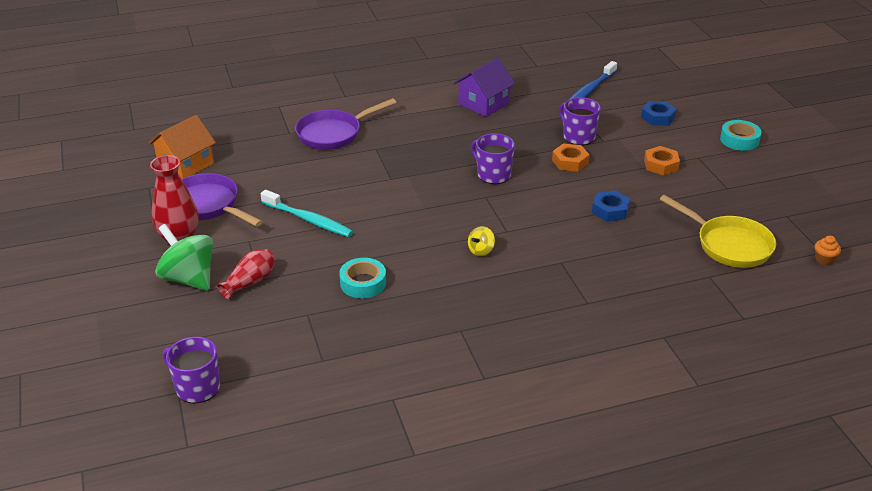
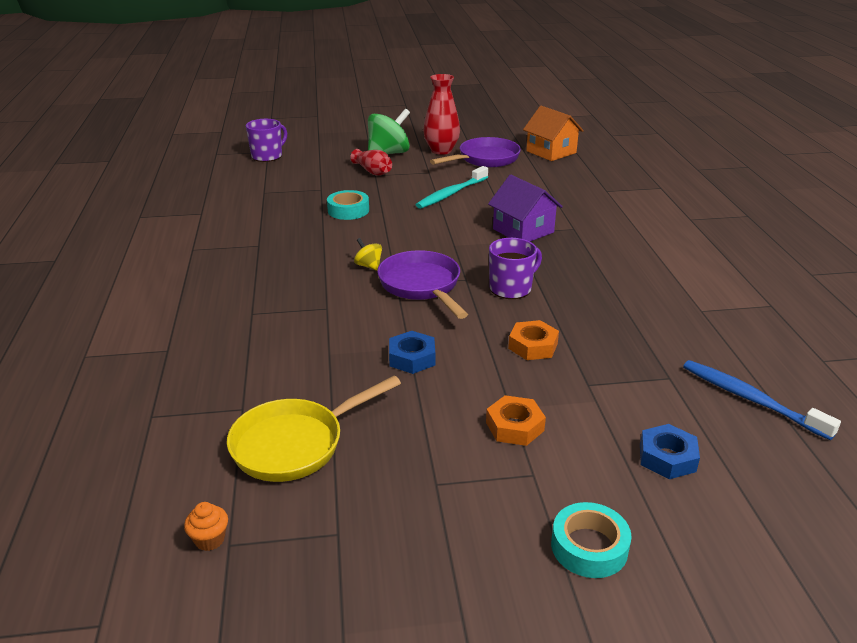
camera: 100 degrees right, 5 degrees down
purple pan [295,98,396,150] -> purple pan moved to [377,250,468,319]
purple house [454,58,515,117] -> purple house moved to [488,175,563,241]
purple mug [559,97,601,145] -> none

